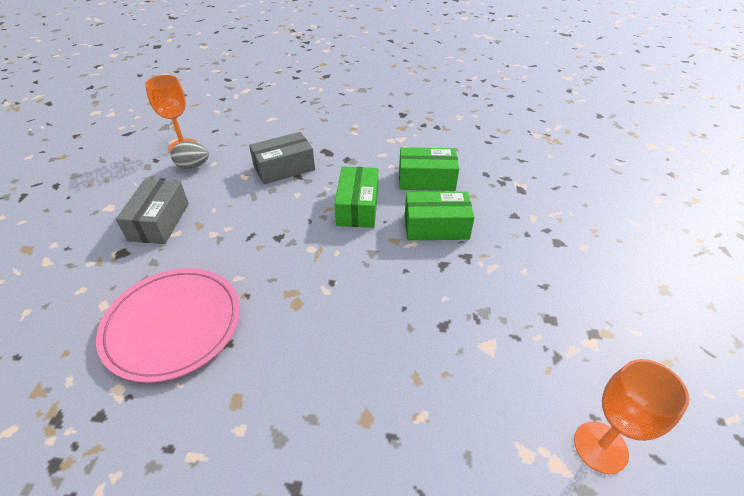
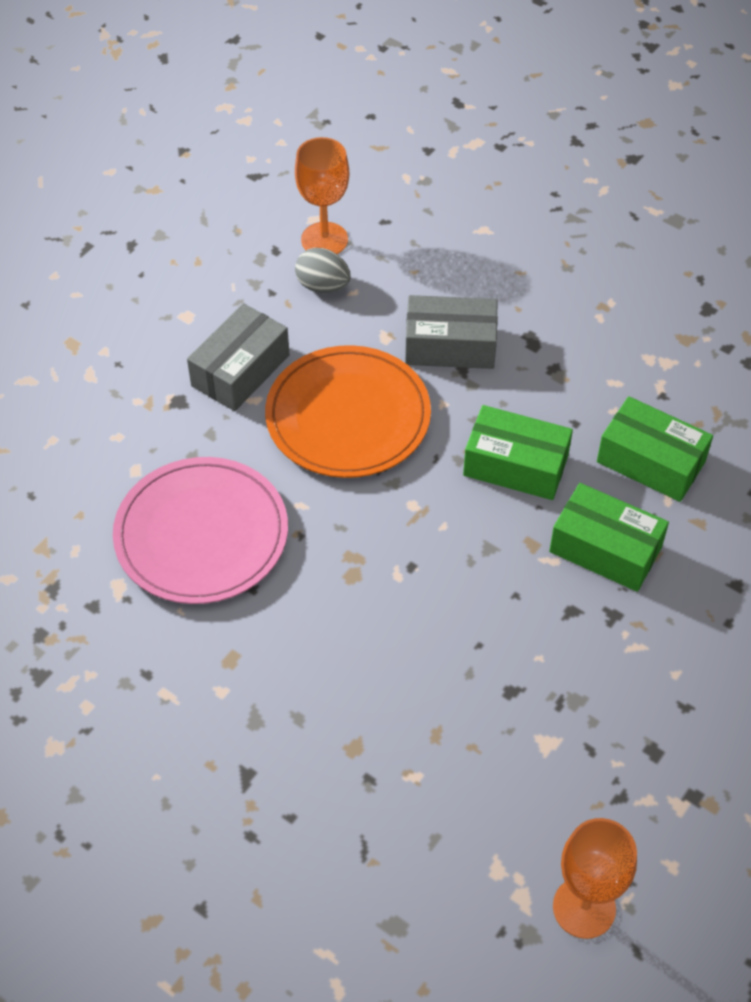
camera: 30 degrees right, 10 degrees up
green box [334,166,378,228] -> green box turned 75 degrees clockwise [463,405,573,500]
none -> orange plate [265,345,431,478]

